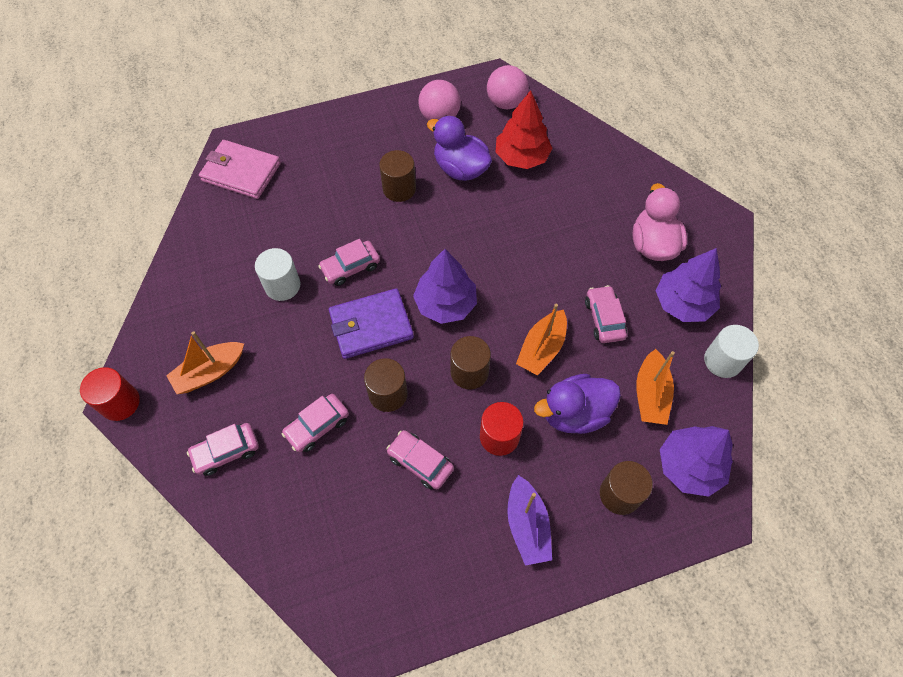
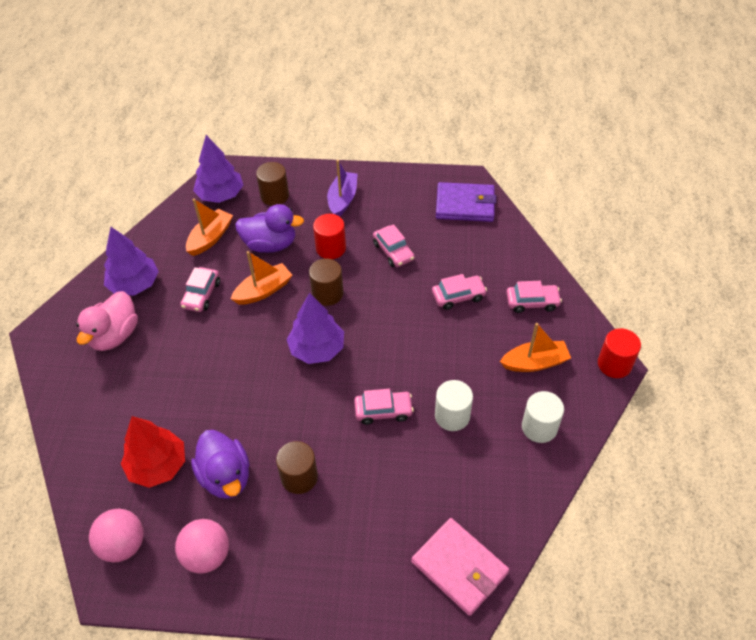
camera: 155 degrees left, 10 degrees down
purple wallet [329,288,414,359] -> purple wallet moved to [436,182,496,222]
brown cylinder [364,358,408,412] -> none
white cylinder [704,325,759,378] -> white cylinder moved to [522,391,564,443]

